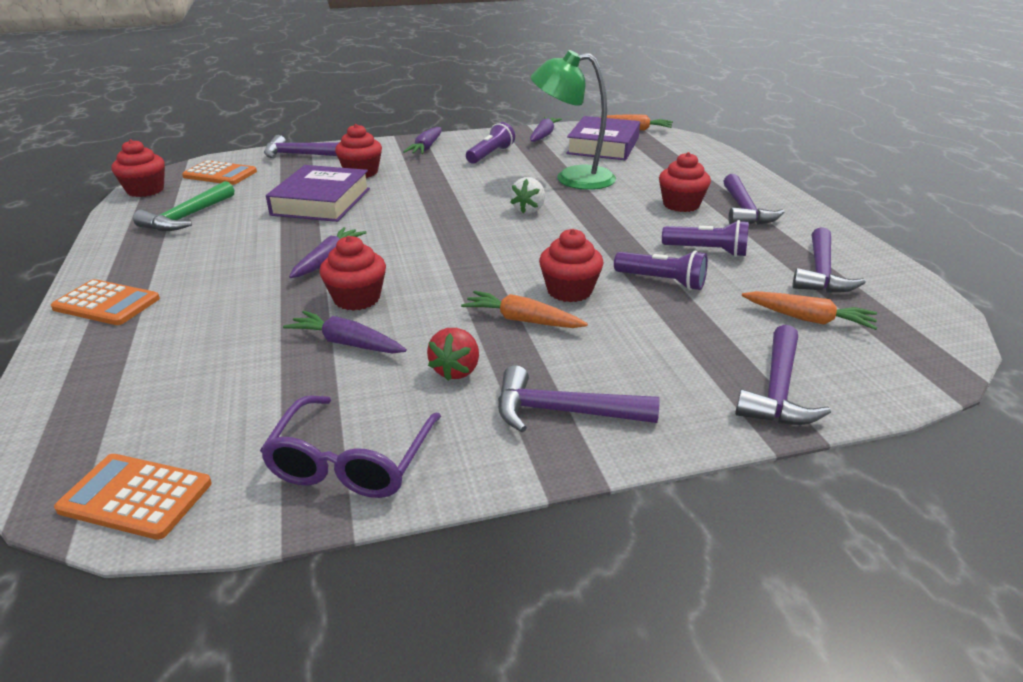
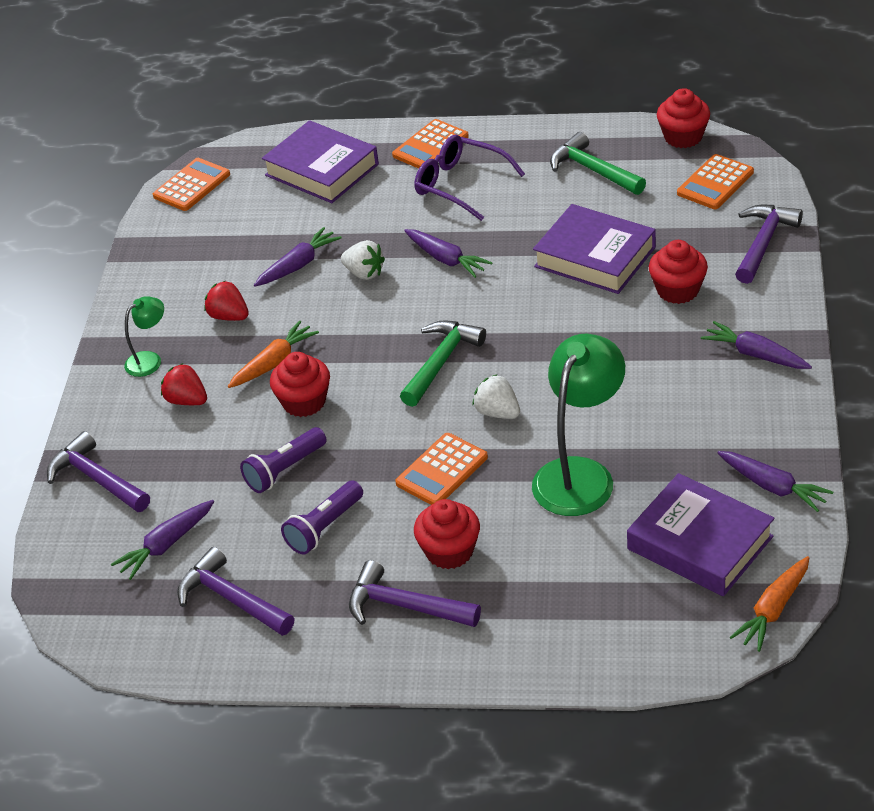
camera: 115 degrees right, 10 degrees up
purple glasses [260,396,441,498] -> purple glasses moved to [414,135,525,221]
red cupcake [319,236,386,311] -> white strawberry [341,240,385,280]
purple flashlight [466,122,515,164] -> none
purple hammer [498,365,660,432] -> green lamp [124,296,164,377]
orange carrot [742,291,877,330] -> purple carrot [111,500,214,580]
none -> red strawberry [161,363,207,405]
none -> purple book [262,120,379,203]
none -> orange calculator [395,433,488,505]
none -> green hammer [400,320,486,407]

